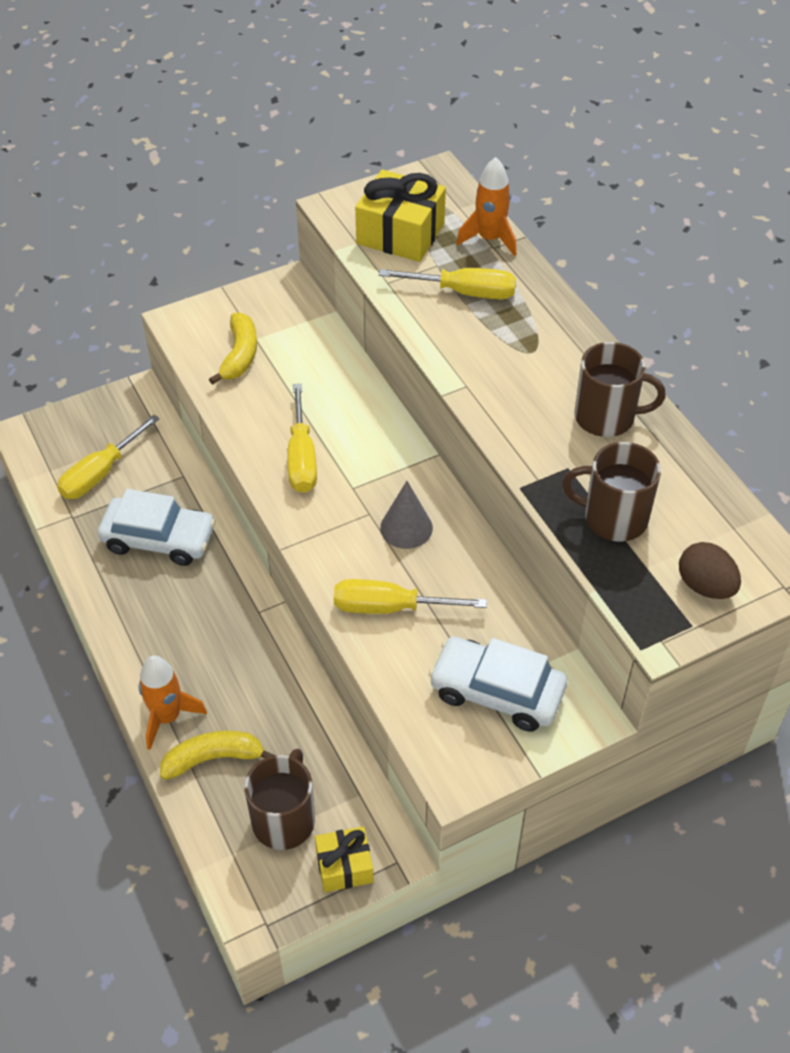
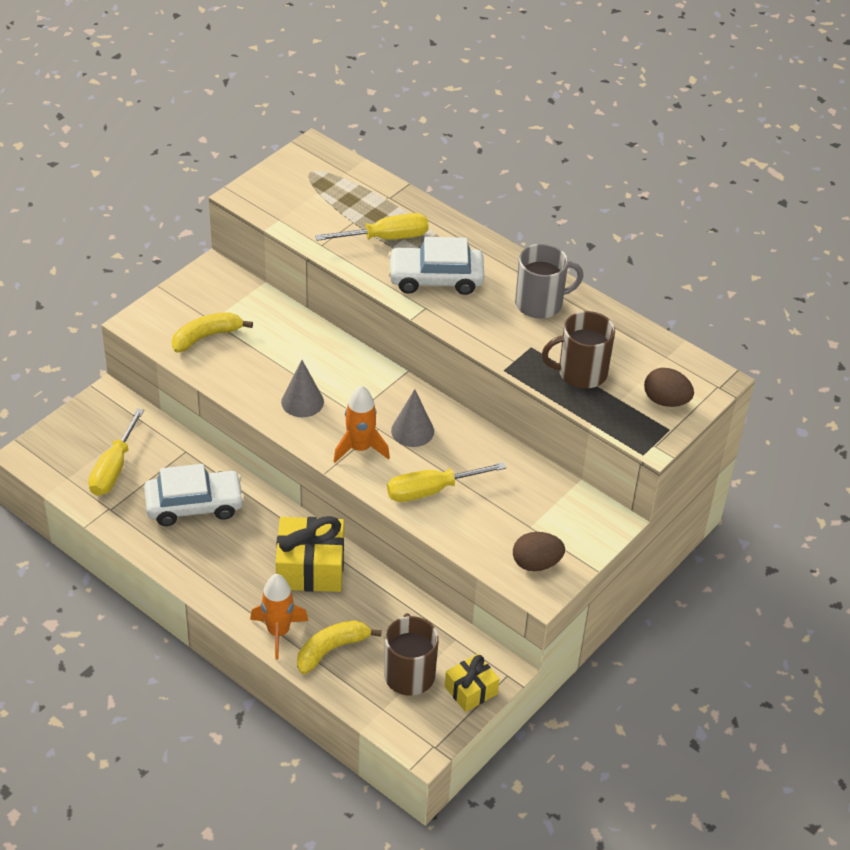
camera: 25 degrees left, 5 degrees down
yellow banana [209,313,257,385] -> yellow banana turned 105 degrees counterclockwise [172,312,253,352]
yellow screwdriver [288,384,317,493] -> grey cone [281,360,324,417]
yellow gift [355,169,446,262] -> yellow gift moved to [276,516,344,592]
white car [429,637,567,731] -> white car moved to [388,237,484,295]
orange rocket [456,157,516,256] -> orange rocket moved to [334,385,390,463]
brown mug [574,342,666,437] -> grey mug [515,244,584,319]
none -> brown egg [513,532,565,571]

